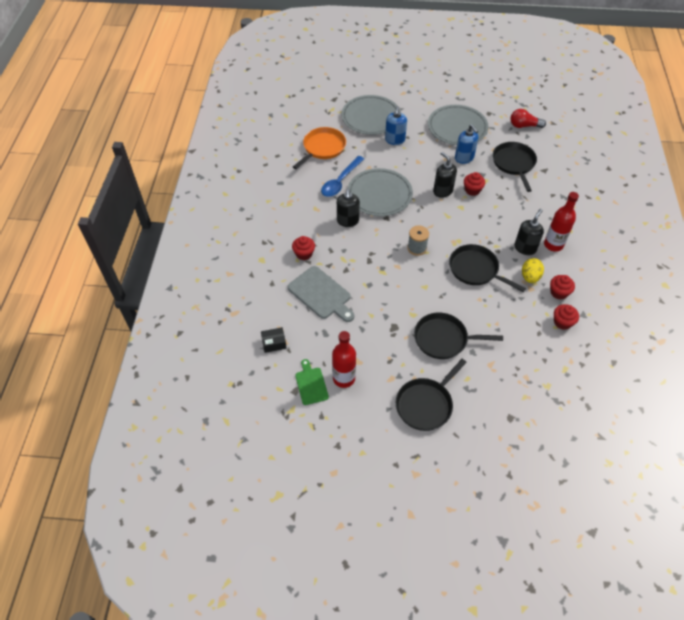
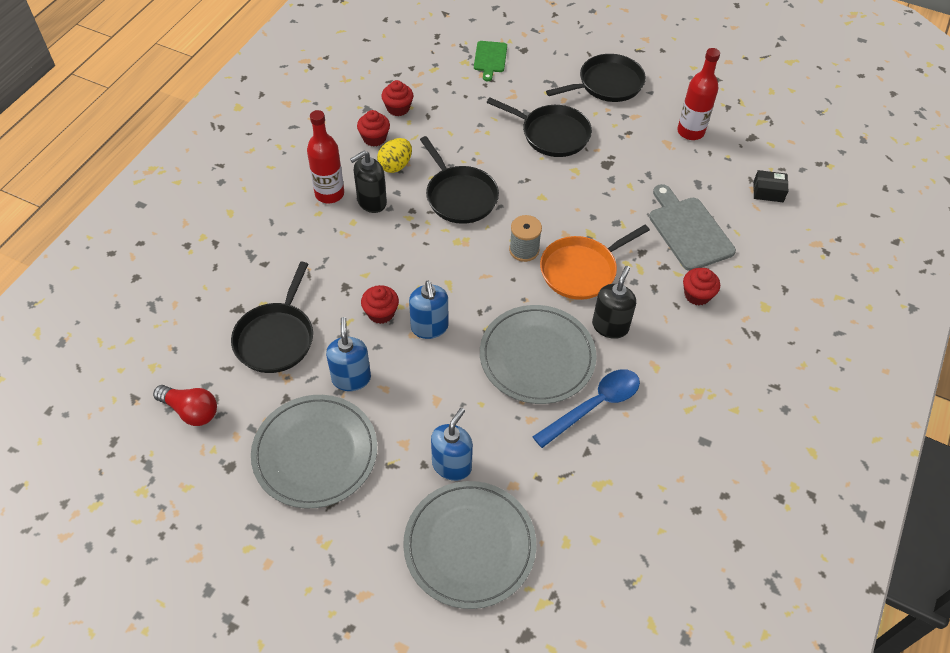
camera: 160 degrees left, 0 degrees up
orange pan [293,127,346,169] -> orange pan moved to [540,225,650,300]
green cutting board [295,359,329,405] -> green cutting board moved to [474,41,507,81]
black soap dispenser [433,152,457,198] -> blue soap dispenser [409,280,448,339]

